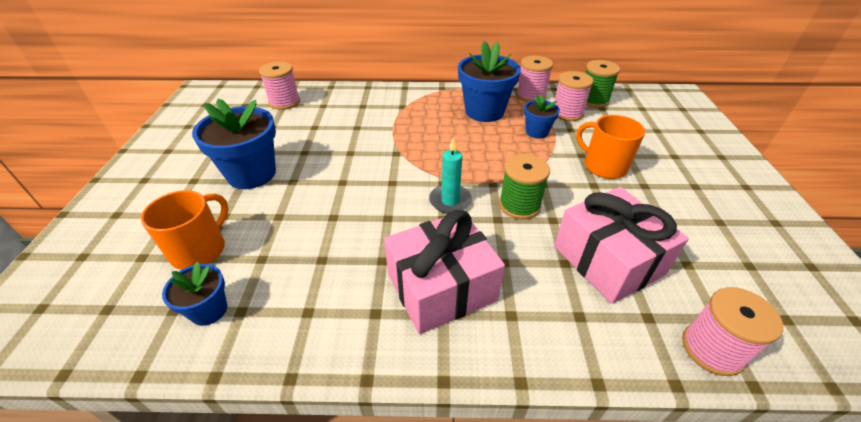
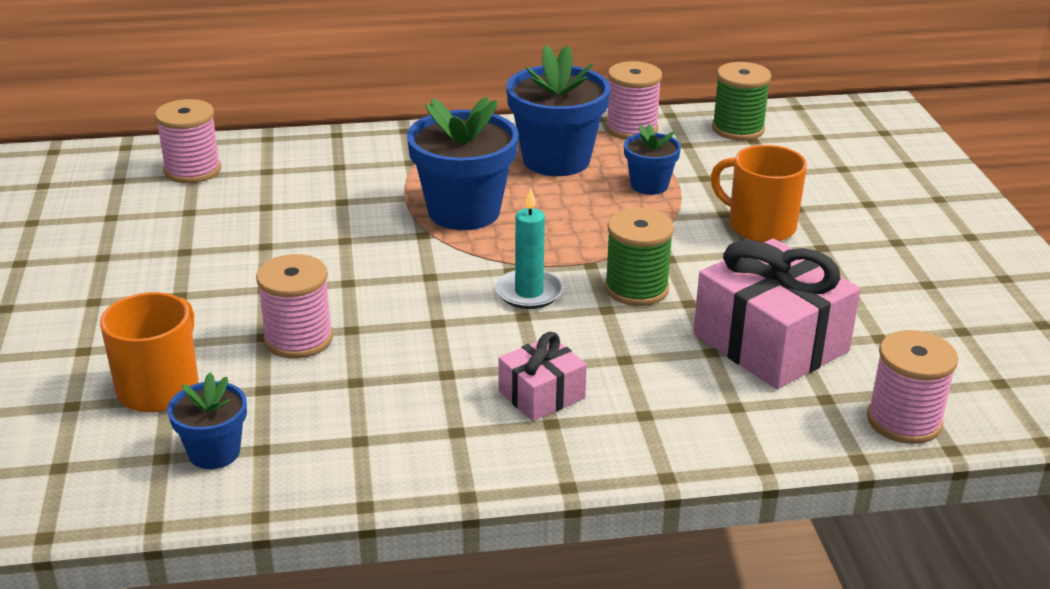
camera: 10 degrees left, 10 degrees down
blue flower pot [192,99,276,189] -> blue flower pot moved to [407,97,519,230]
pink gift [384,210,505,334] -> pink gift [498,332,587,421], size x0.53
pink spool [554,71,594,121] -> pink spool moved to [256,254,333,359]

